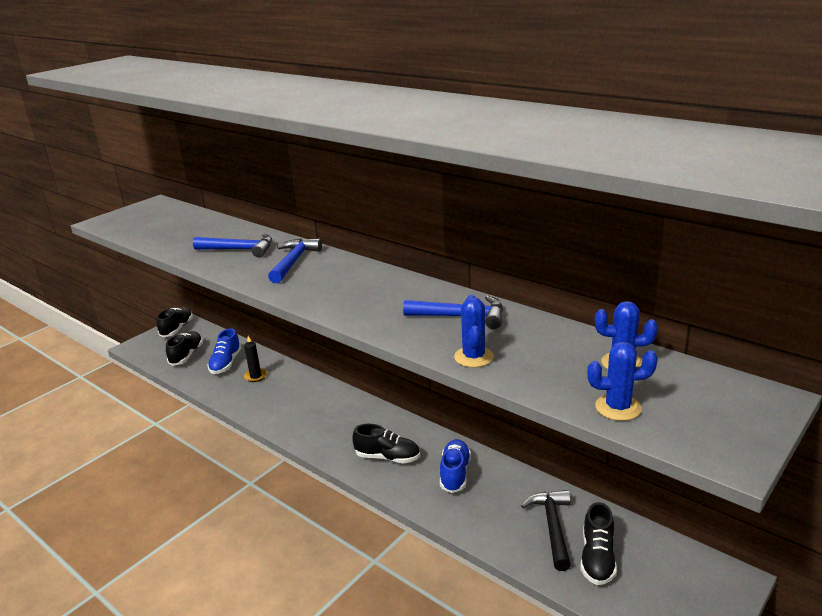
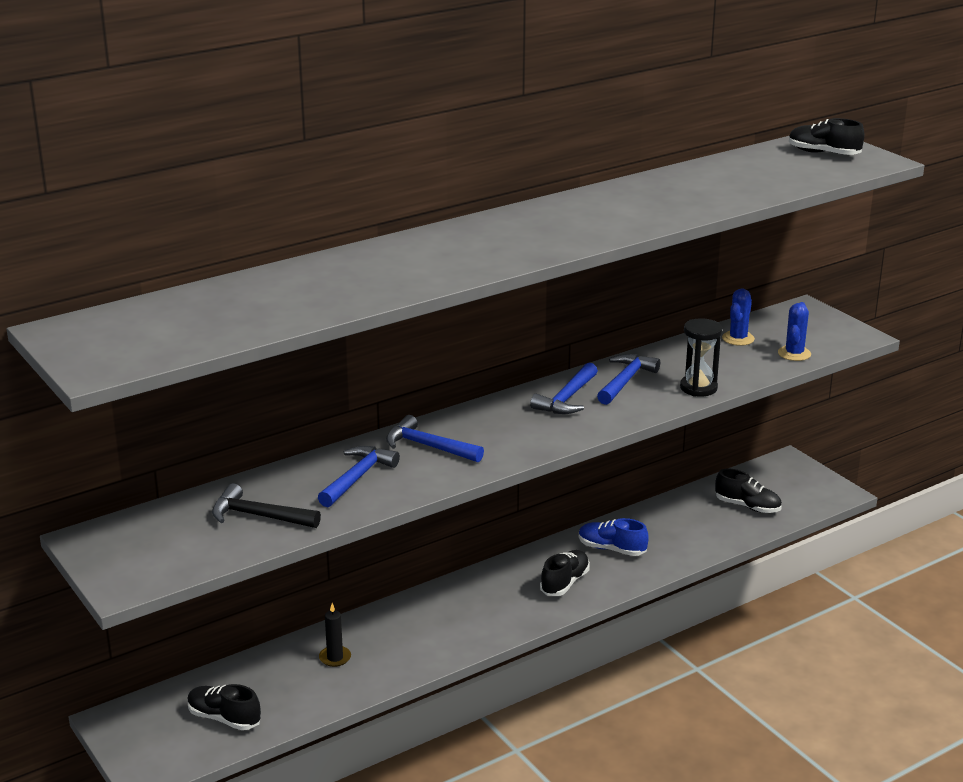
camera: 75 degrees left, 0 degrees up
black shoe [157,307,193,337] -> black shoe moved to [789,118,864,155]
blue shoe [207,328,241,374] -> none
blue cactus [454,295,494,367] -> black hourglass [680,318,722,397]
black hammer [521,490,571,571] -> black hammer moved to [212,483,321,528]
none -> blue hammer [530,363,598,414]

